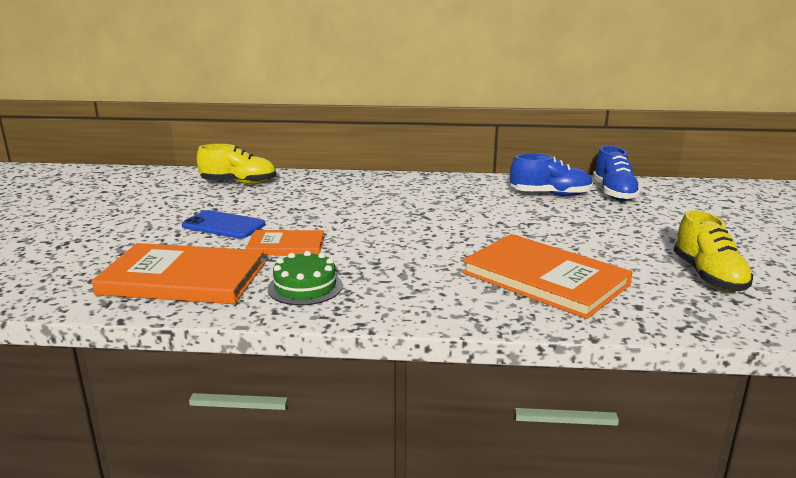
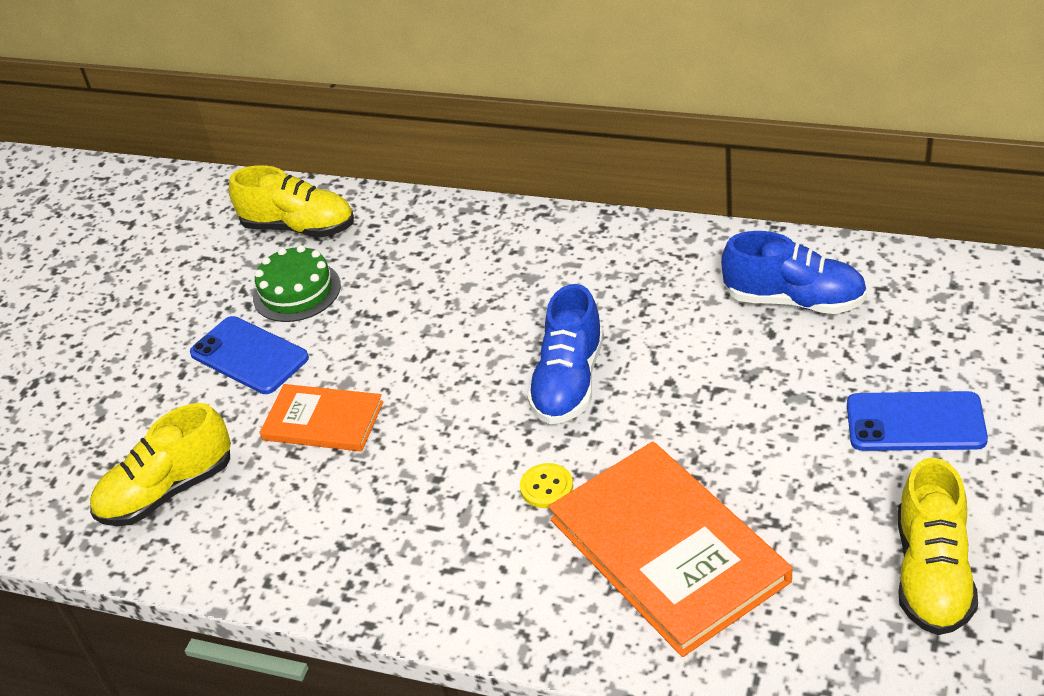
camera: 20 degrees right, 20 degrees up
orange book [92,243,265,304] -> yellow shoe [90,403,231,526]
green cake [268,251,343,305] -> green cake moved to [253,245,341,322]
blue shoe [593,146,641,201] -> blue shoe moved to [527,284,604,424]
none -> yellow button [520,463,573,508]
none -> blue phone [847,391,988,451]

